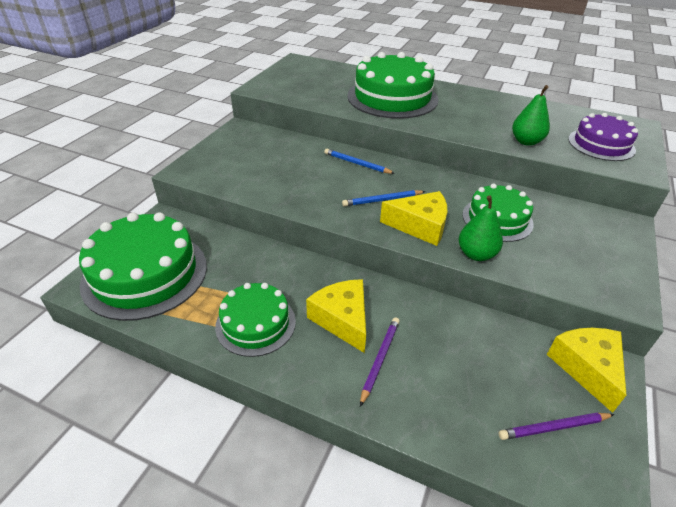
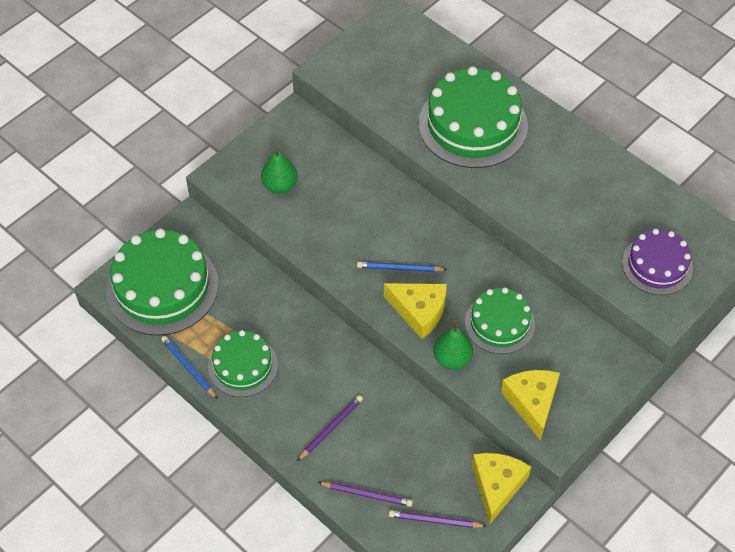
camera: 20 degrees right, 15 degrees up
yellow cheese [306,279,366,353] -> yellow cheese moved to [500,370,560,441]
blue pencil [324,149,395,174] -> blue pencil moved to [161,336,217,399]
green pear [512,85,550,146] -> green pear moved to [261,149,298,194]
none -> purple pencil [318,482,413,507]

